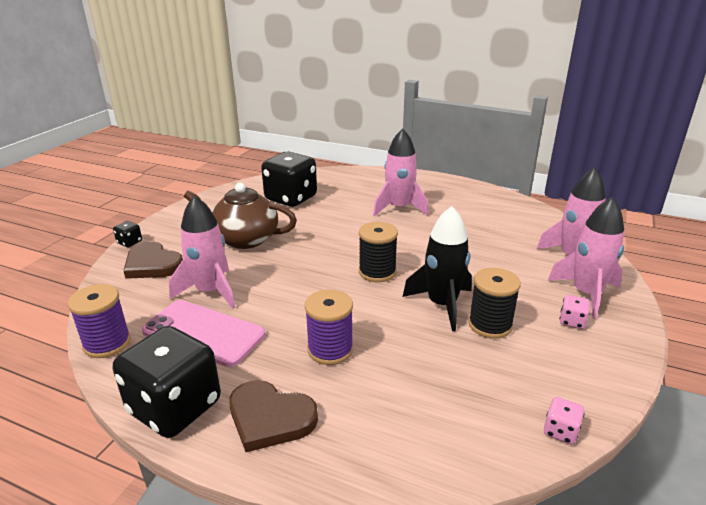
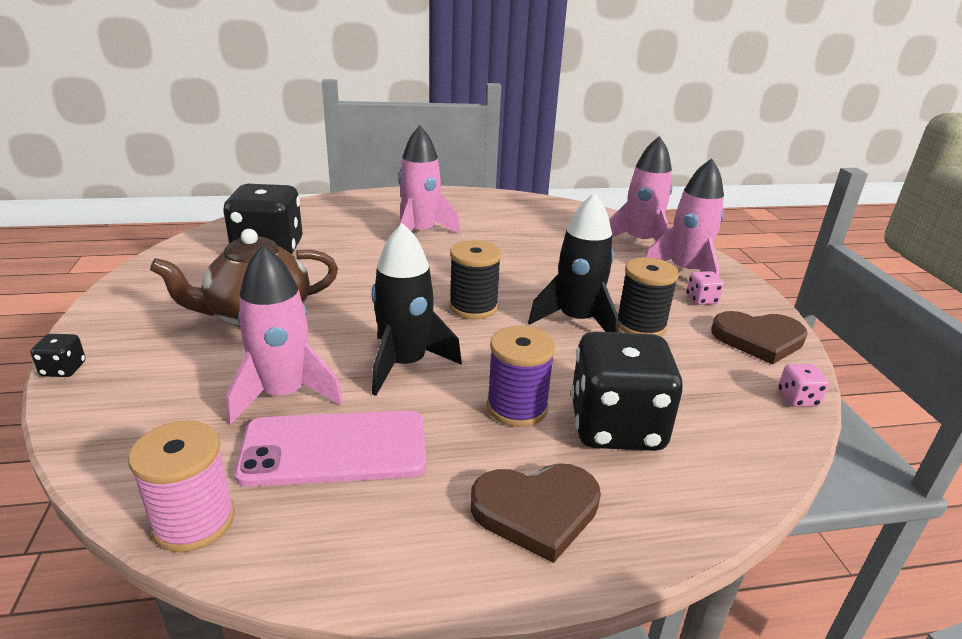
camera: 35 degrees left, 0 degrees up
purple spool [68,284,131,358] -> pink spool [128,420,235,552]
black dice [113,326,221,438] -> black dice moved to [571,331,683,451]
brown heart [123,241,183,279] -> brown heart moved to [711,311,808,365]
none -> black rocket [372,223,462,396]

